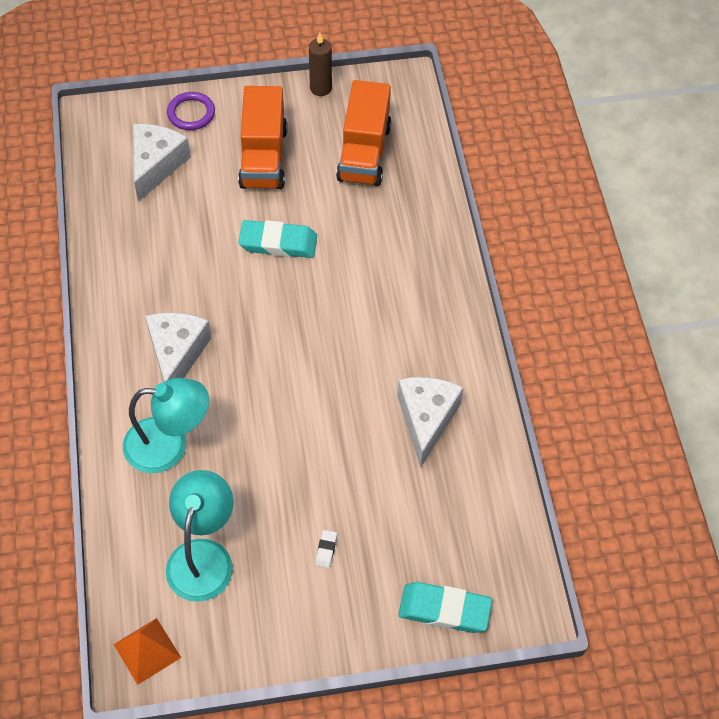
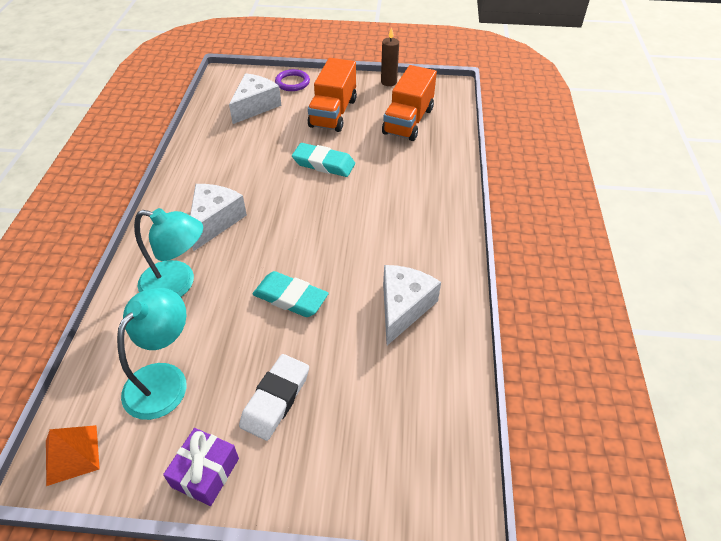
camera: 15 degrees right, 10 degrees down
white eraser [315,530,337,568] -> white eraser [239,354,309,441], size x2.34
turquoise eraser [398,582,492,633] -> turquoise eraser moved to [253,271,329,317]
none -> purple gift [163,428,239,506]

